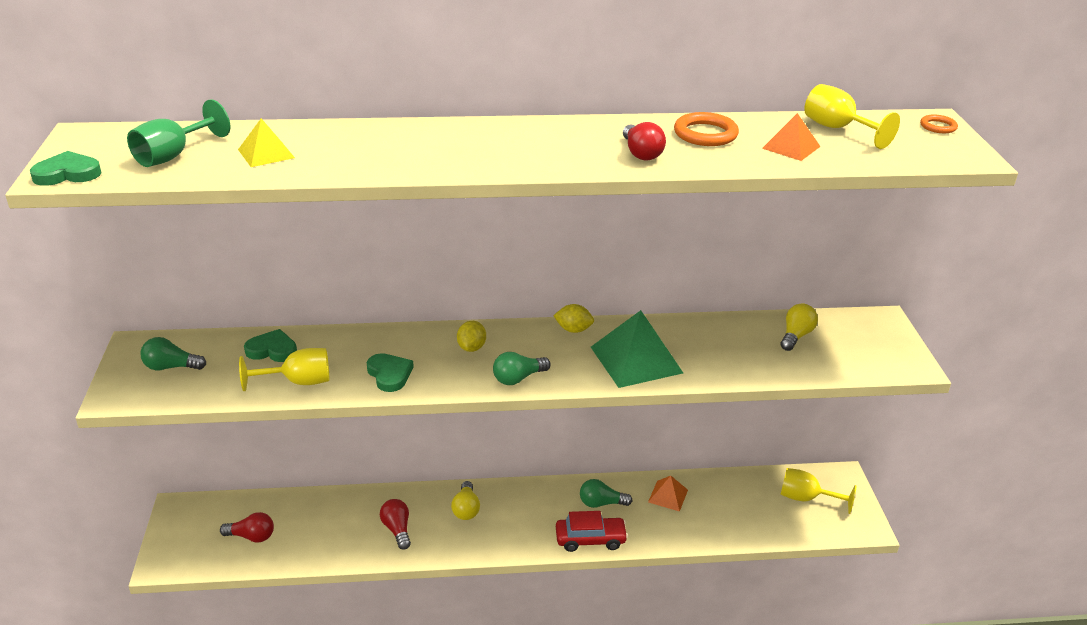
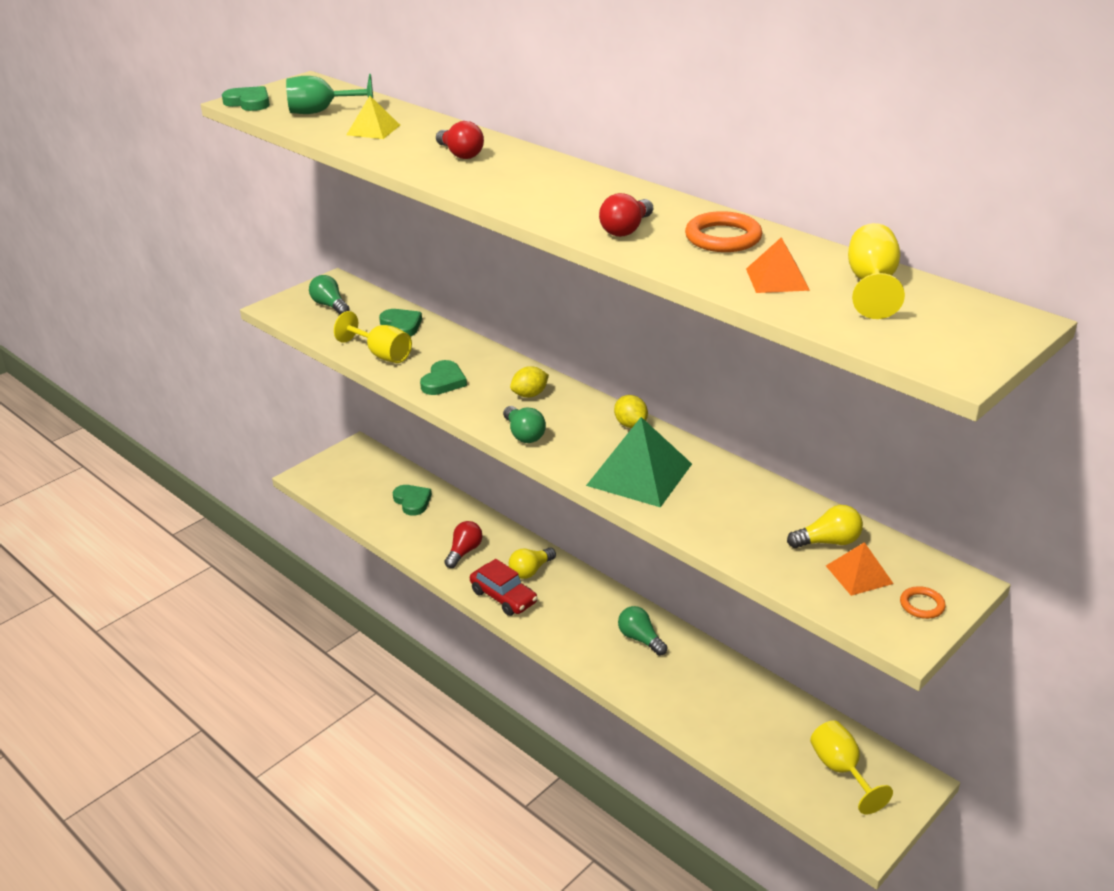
camera: 50 degrees right, 0 degrees up
red light bulb [220,512,274,543] -> red light bulb moved to [436,121,484,159]
green light bulb [493,352,551,385] -> green light bulb turned 135 degrees counterclockwise [503,406,546,443]
red car [556,511,628,552] -> red car moved to [470,559,538,616]
orange pyramid [648,476,688,512] -> orange pyramid moved to [826,542,894,596]
orange ring [920,114,958,133] -> orange ring moved to [900,586,946,619]
none -> green heart [393,485,432,516]

